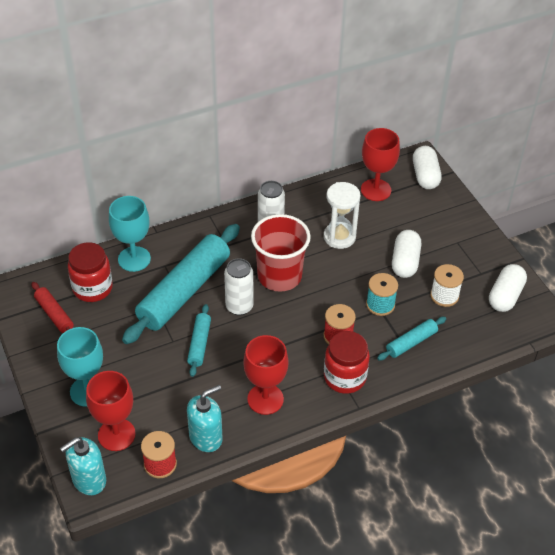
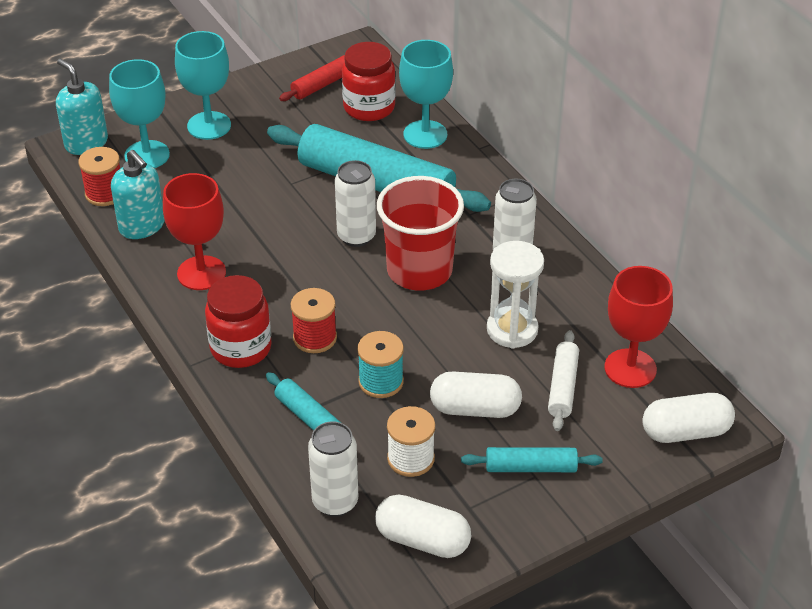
camera: 85 degrees right, 5 degrees down
red goblet [86,371,135,451] -> turquoise goblet [109,59,170,168]
turquoise rolling pin [187,304,211,377] -> turquoise rolling pin moved to [461,447,603,472]
none -> white can [308,421,358,517]
none -> white rolling pin [548,330,579,431]

